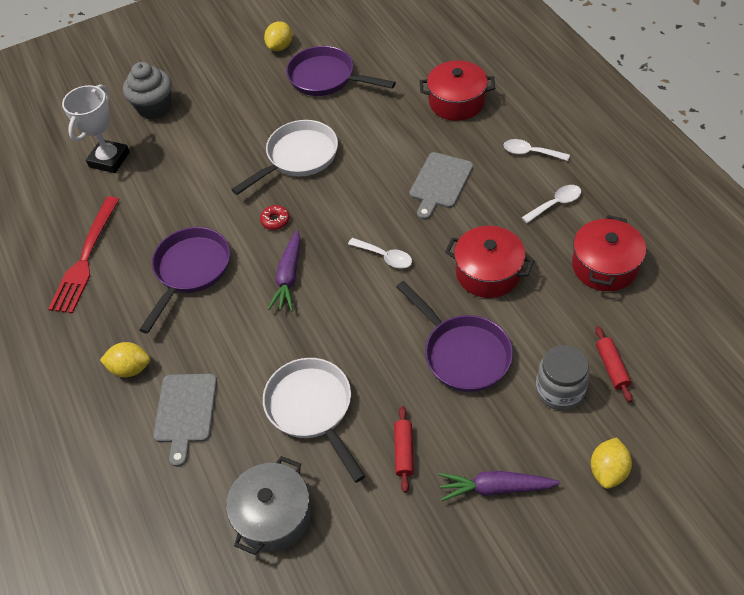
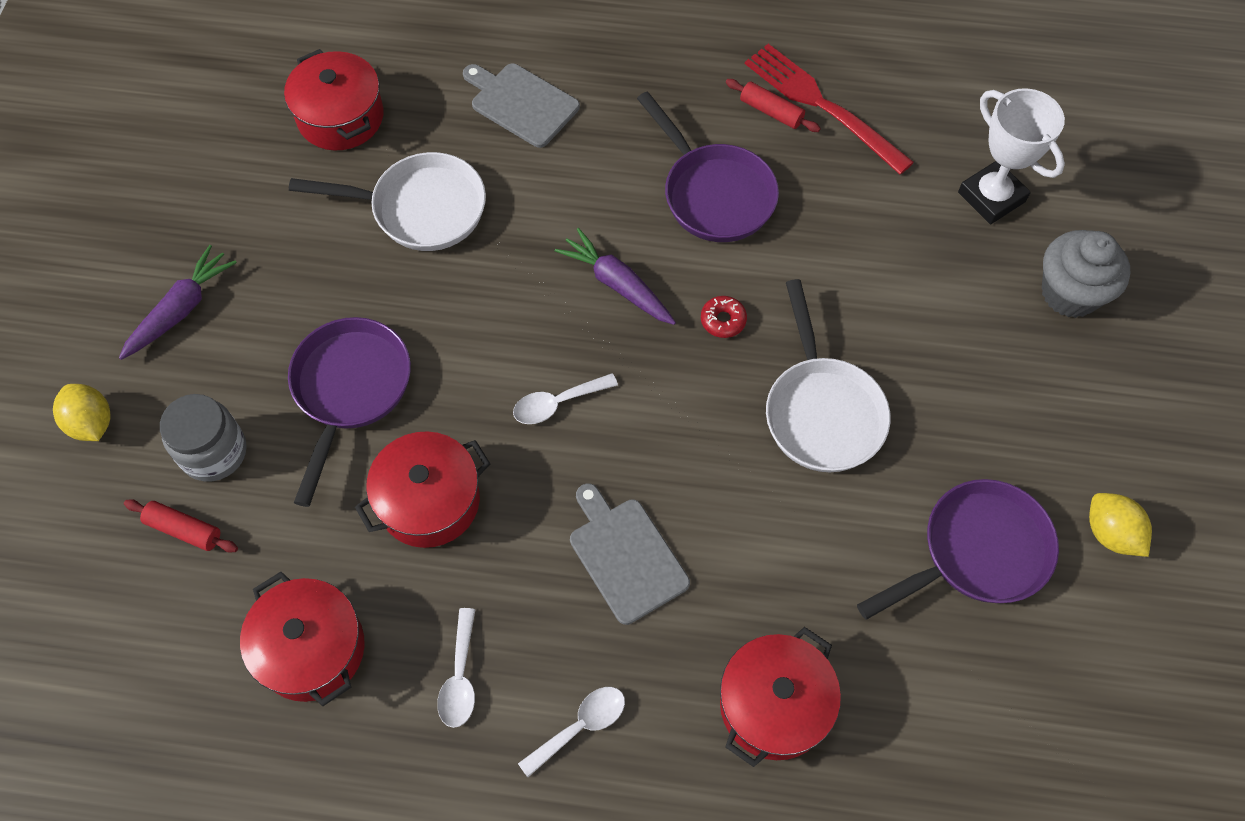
camera: 120 degrees right, 10 degrees up
yellow lemon [100,342,150,377] -> none
grey pot [226,456,311,555] -> red pot [284,49,384,151]
red rolling pin [394,406,414,492] -> red rolling pin moved to [726,79,821,132]
purple pan [396,281,513,392] -> purple pan turned 105 degrees clockwise [288,317,411,507]

